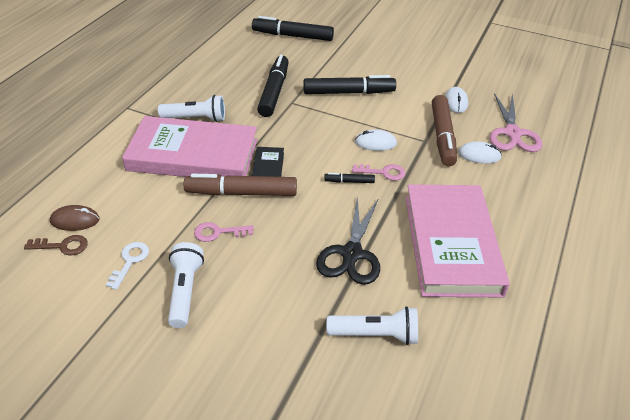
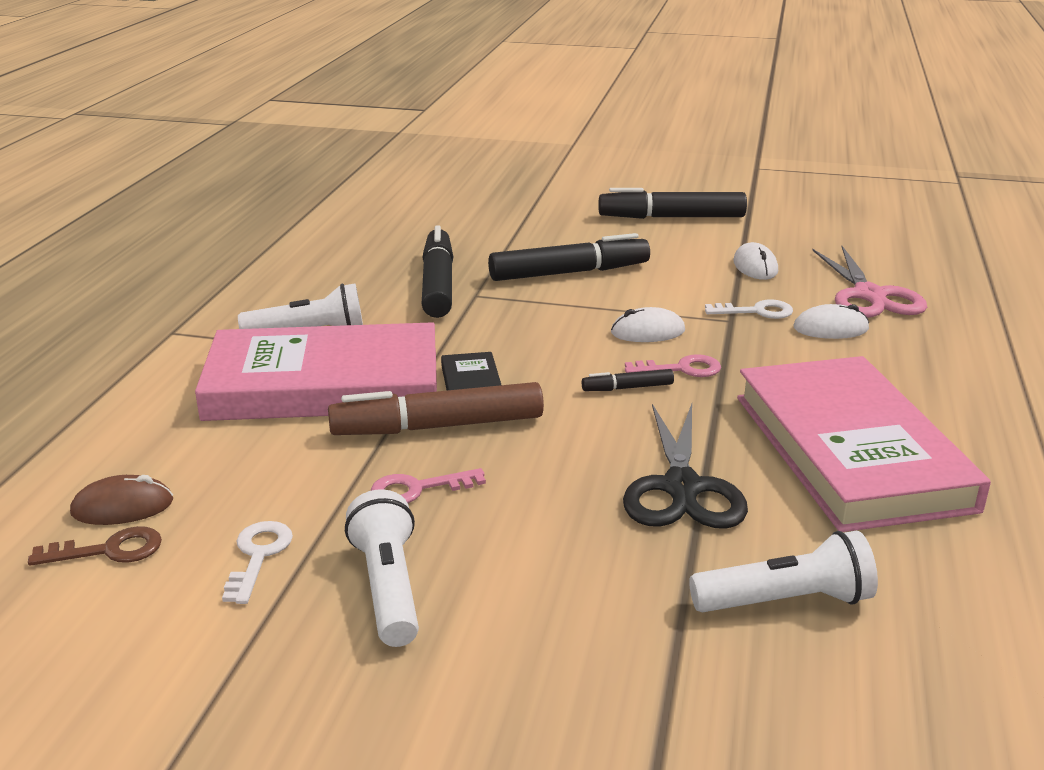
camera: 10 degrees left, 15 degrees down
black marker [252,16,334,41] -> black marker moved to [598,188,747,219]
brown marker [432,95,457,166] -> white key [705,299,793,319]

